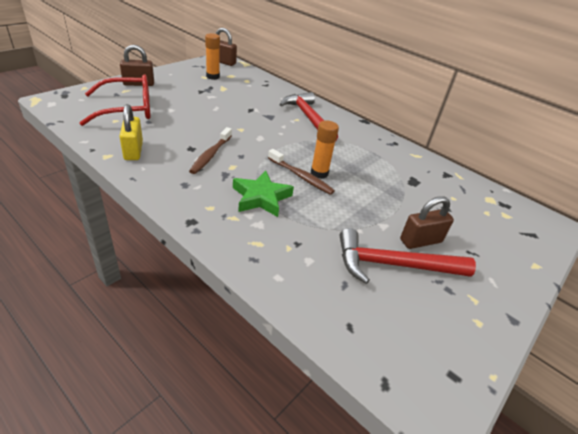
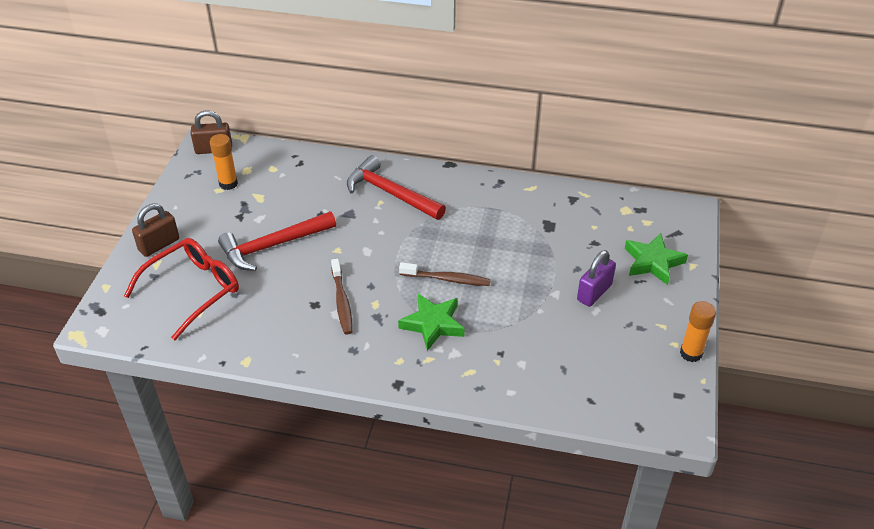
camera: 25 degrees left, 5 degrees up
yellow padlock [119,104,143,160] -> none
orange glue stick [311,120,339,179] -> orange glue stick moved to [680,301,716,362]
red hammer [340,228,476,284] -> red hammer moved to [218,211,336,271]
brown padlock [400,196,454,249] -> purple padlock [577,250,616,307]
none -> green star [625,233,688,285]

